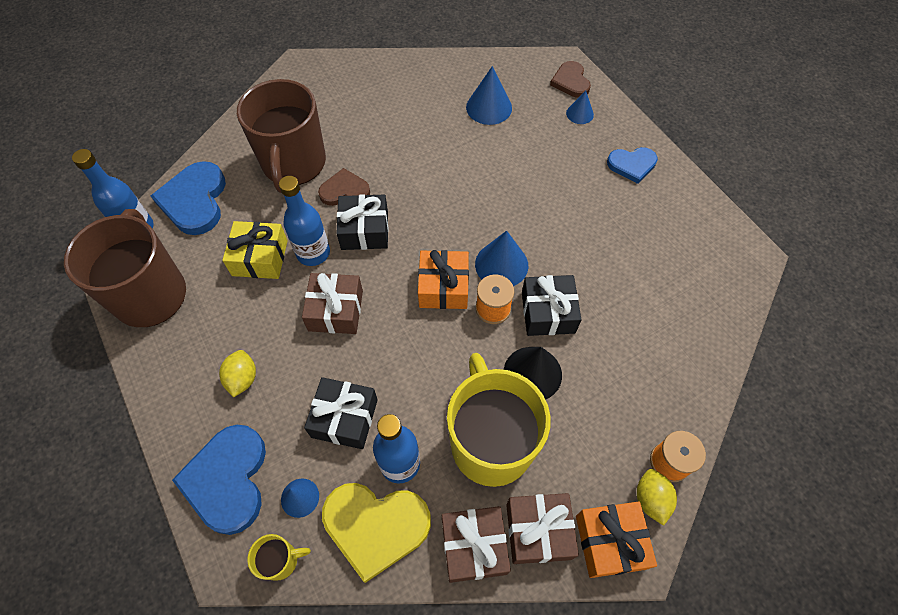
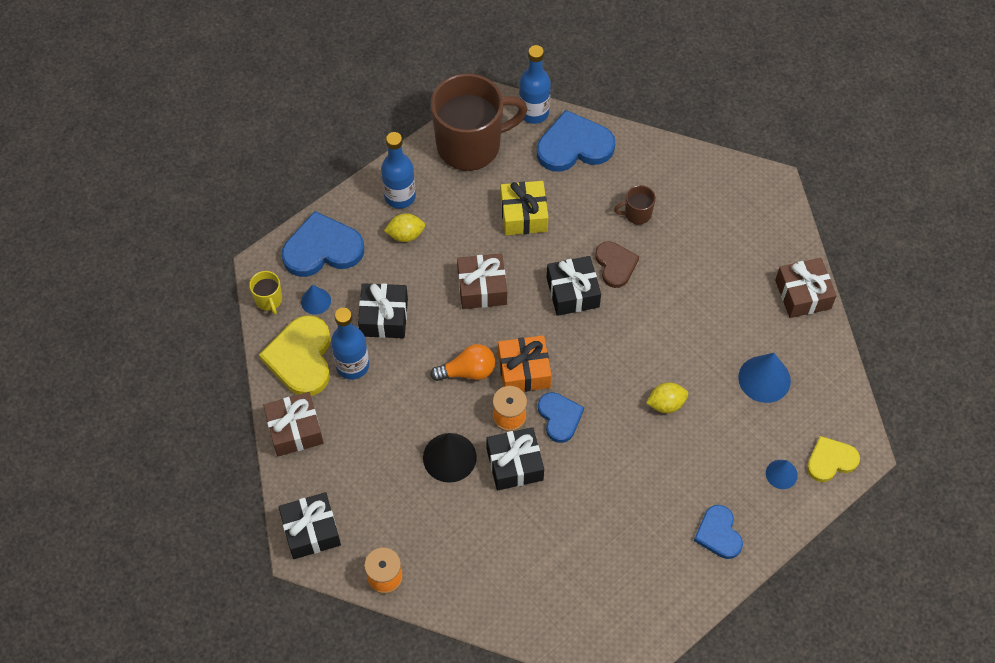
camera: 80 degrees right, 0 degrees up
brown mug [237,79,326,193] -> brown mug [614,185,656,225], size x0.41
blue bottle [279,176,330,266] -> blue bottle moved to [381,132,416,209]
yellow mug [447,353,551,487] -> none
blue cone [475,231,528,286] -> blue heart [538,392,584,443]
brown gift [506,493,579,564] -> brown gift moved to [775,258,837,318]
brown heart [550,61,591,98] -> yellow heart [807,436,860,482]
orange gift [576,501,657,578] -> black gift [278,492,341,559]
yellow lemon [637,469,677,526] -> yellow lemon moved to [646,382,688,413]
none -> orange light bulb [430,344,495,381]

